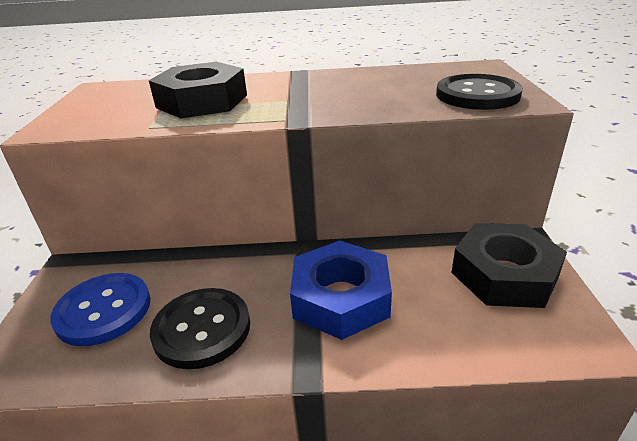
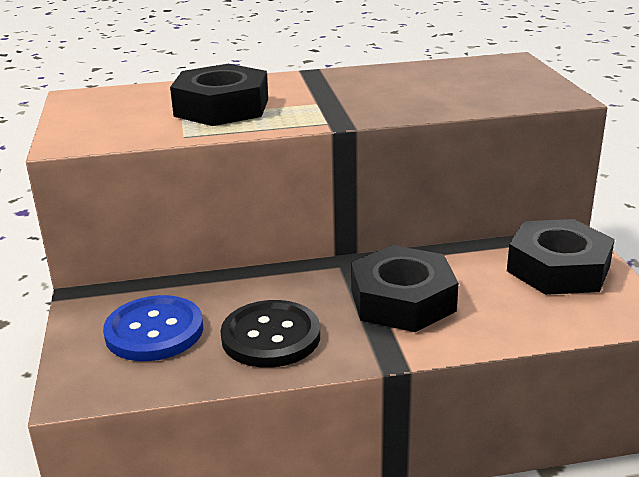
camera: 10 degrees left, 5 degrees down
blue nut [290,241,392,340] -> black nut [351,245,458,332]
black button [436,74,523,110] -> none

